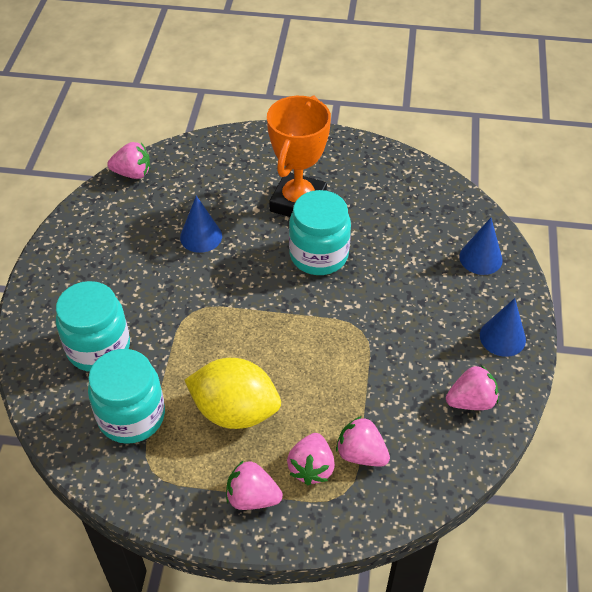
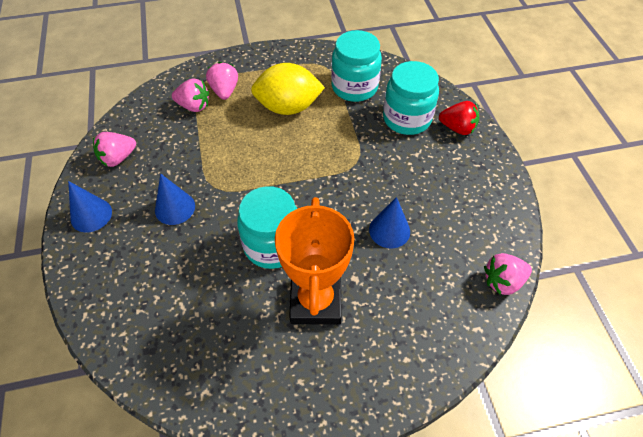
camera: 160 degrees right, 5 degrees up
pink strawberry [226,460,283,510] -> none
blue cone [459,218,503,275] -> blue cone moved to [155,174,195,225]
none -> red strawberry [439,101,479,135]

